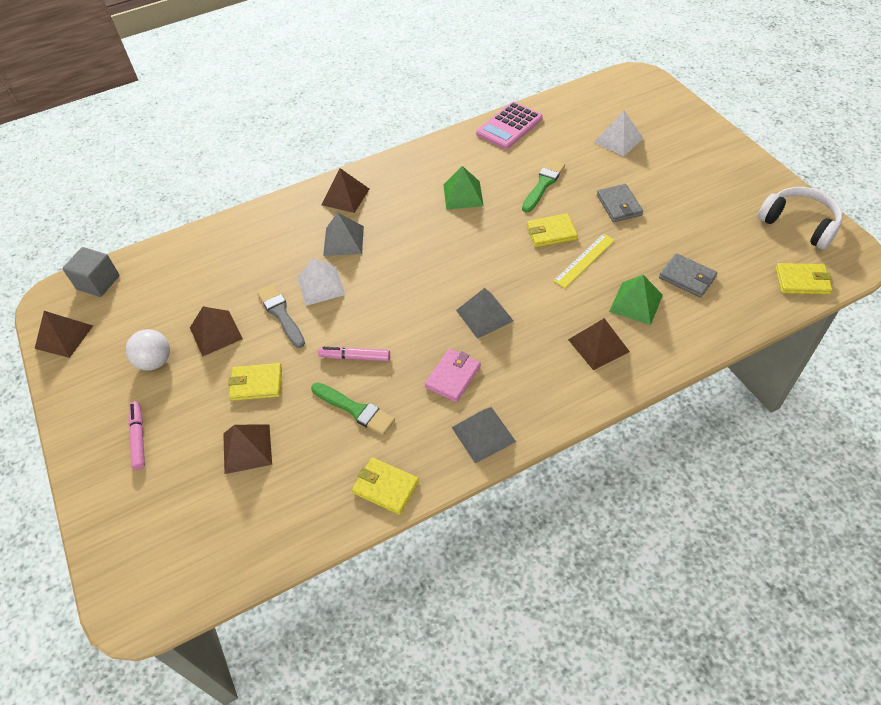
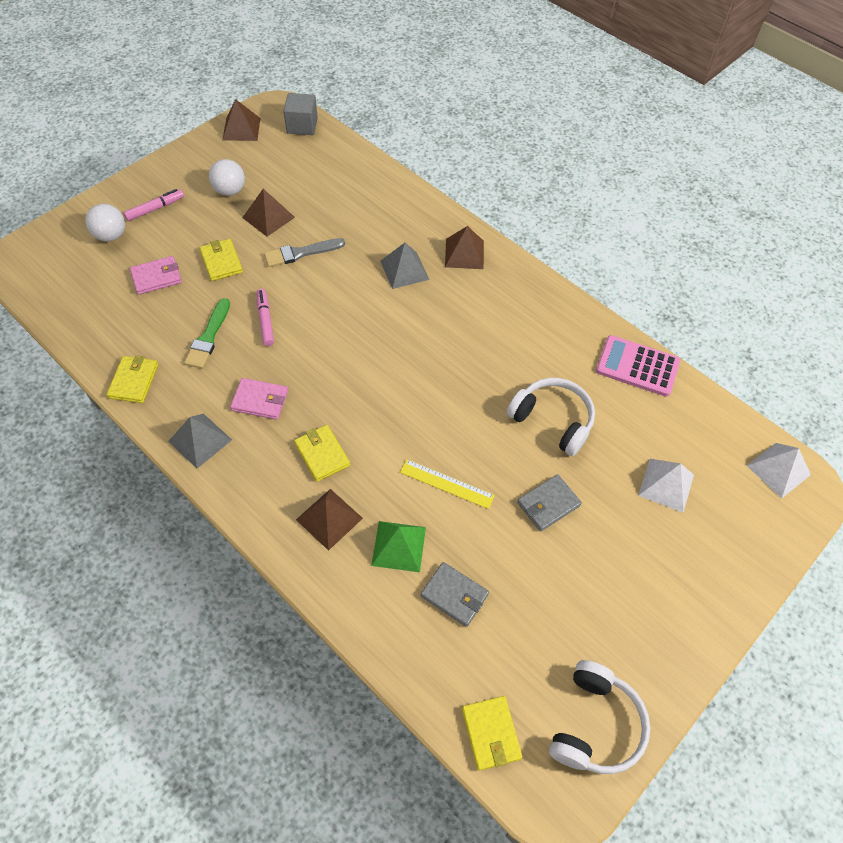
camera: 65 degrees right, 5 degrees up
brown pyramid [223,424,272,474] -> pink wallet [130,256,182,295]
grey brush [257,284,305,348] -> grey brush turned 150 degrees counterclockwise [264,238,345,267]
white pyramid [298,258,345,306] -> white pyramid moved to [747,443,811,499]
green pyramid [443,166,484,210] -> none
grey pyramid [456,288,513,339] -> none
green brush [522,159,565,213] -> white headphones [507,378,595,456]
yellow wallet [527,213,578,247] -> yellow wallet moved to [294,425,350,482]
grey wallet [659,253,717,298] -> grey wallet turned 75 degrees counterclockwise [421,562,489,627]
none -> white ball [86,204,125,242]

